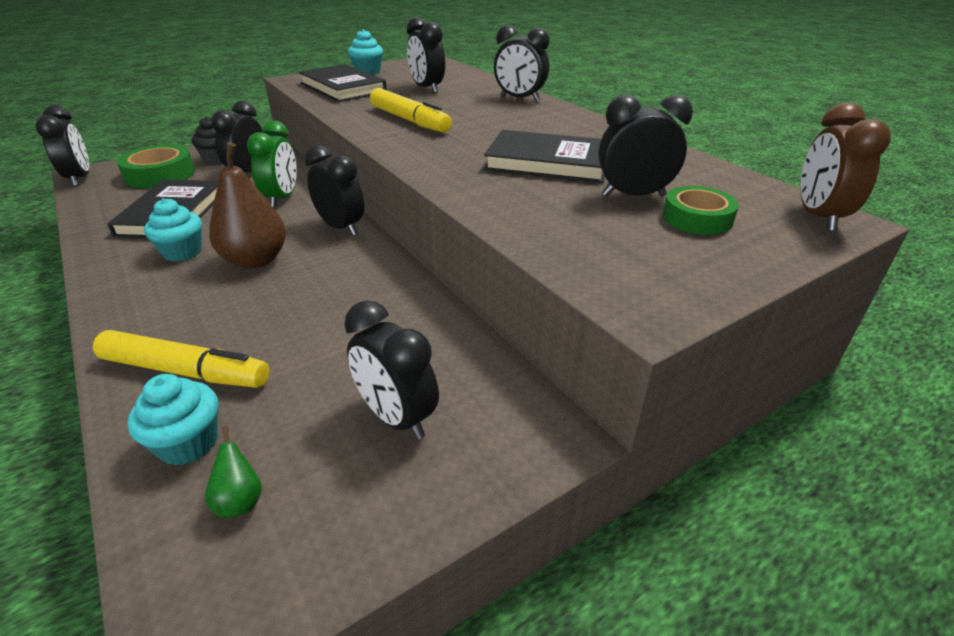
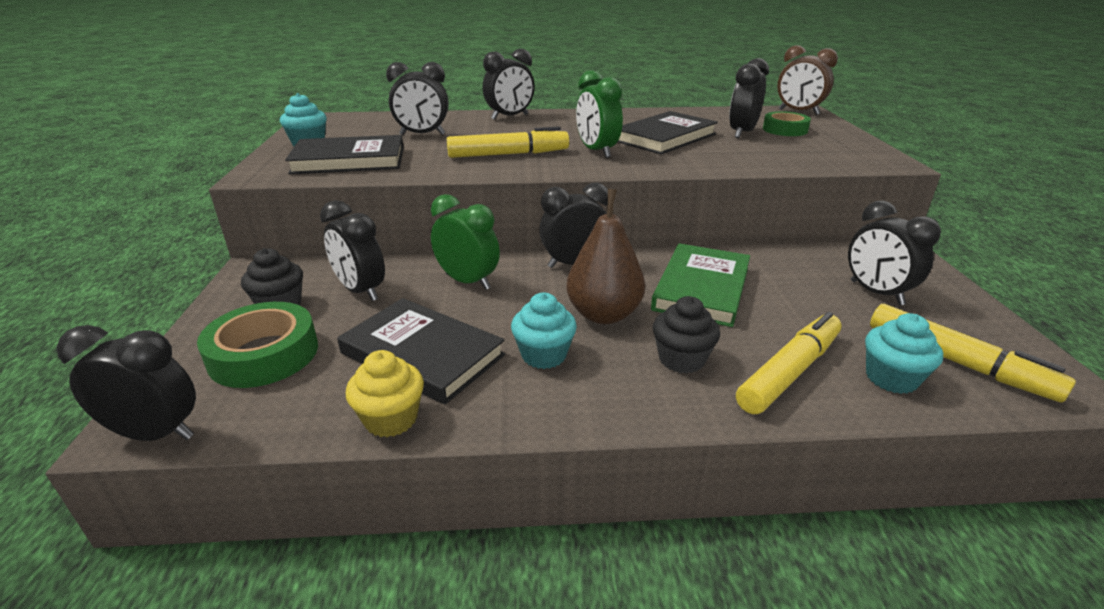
camera: 60 degrees left, 5 degrees down
green pear [205,426,262,518] -> yellow marker [870,304,1076,403]
black clock [344,300,439,439] -> black clock turned 75 degrees clockwise [848,201,941,305]
none -> yellow cupcake [346,350,424,437]
none -> green clock [576,70,623,158]
none -> green book [651,243,750,327]
none -> black cupcake [653,296,720,374]

